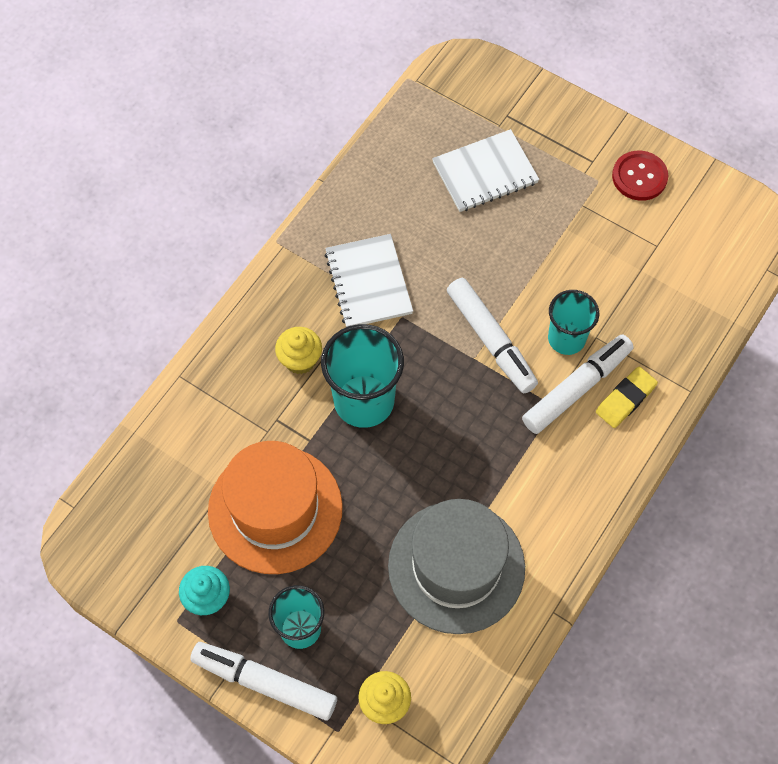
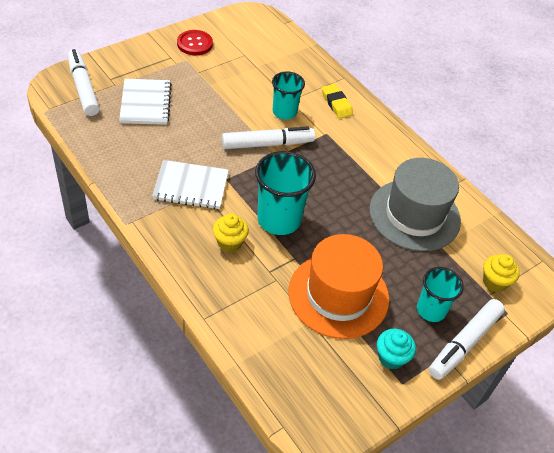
camera: 75 degrees left, 15 degrees down
white marker [522,335,634,434] -> white marker moved to [67,49,100,116]

